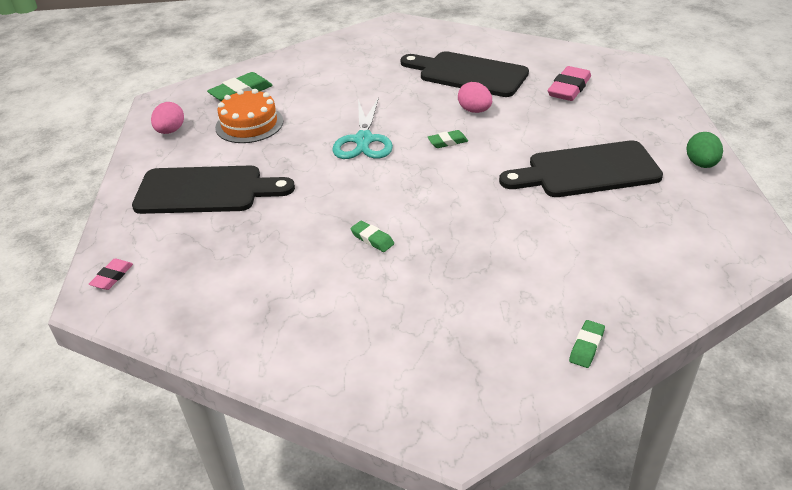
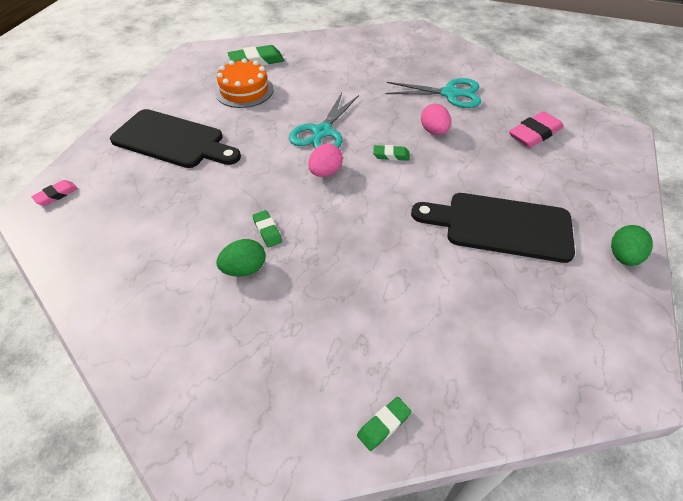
camera: 20 degrees right, 10 degrees up
pink egg [151,102,184,134] -> pink egg moved to [308,144,343,177]
black cutting board [400,51,529,97] -> turquoise scissors [386,78,481,108]
none -> green egg [216,239,266,277]

